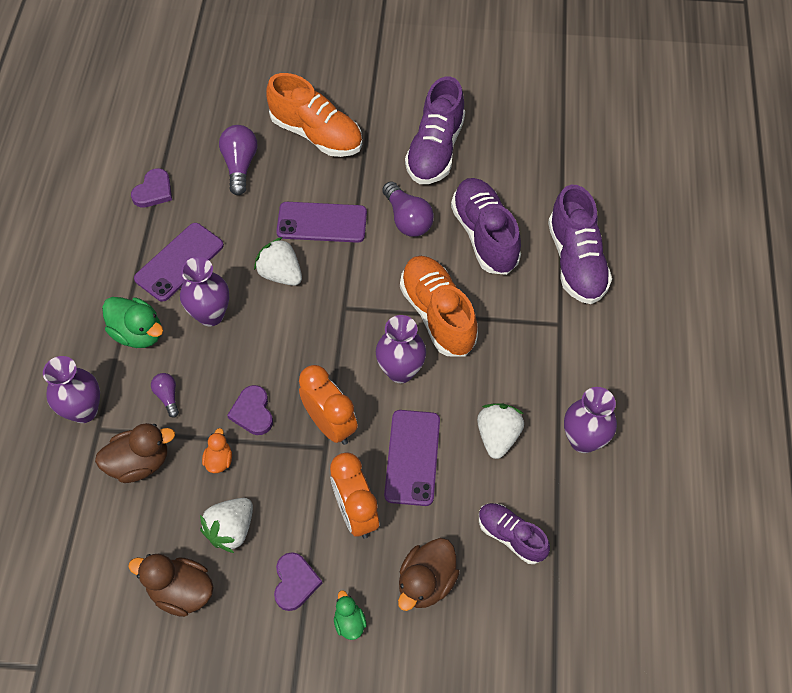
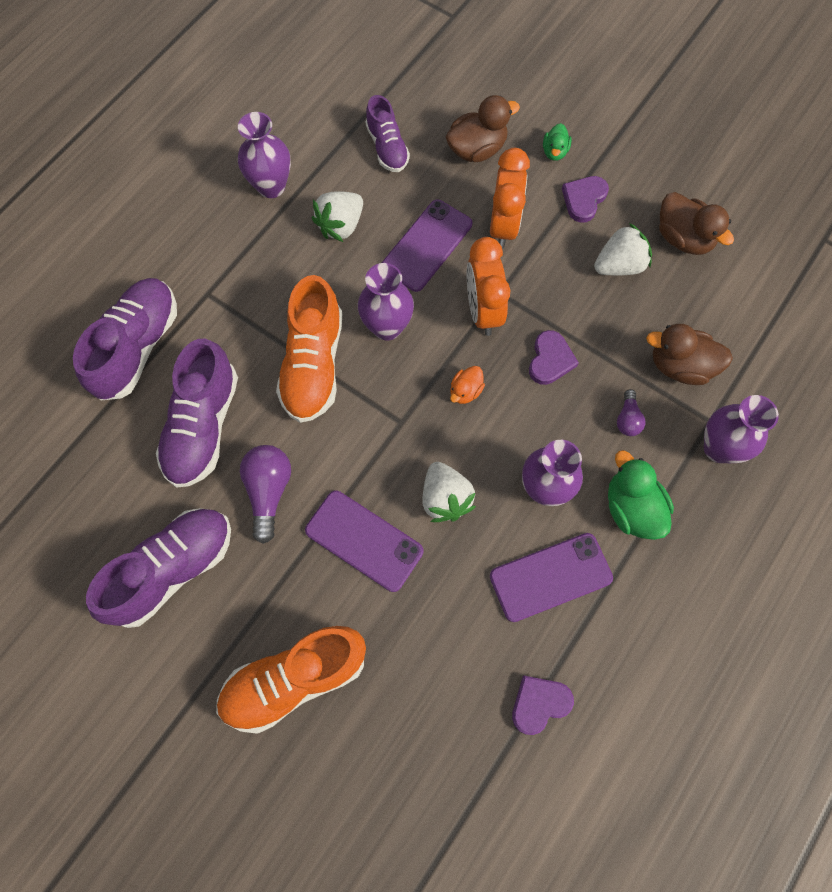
camera: 150 degrees left, 10 degrees up
orange duck [202,428,232,473] -> orange duck moved to [450,366,485,404]
purple light bulb [219,125,258,195] -> none
orange shoe [266,73,362,157] -> orange shoe turned 90 degrees counterclockwise [216,626,366,734]

